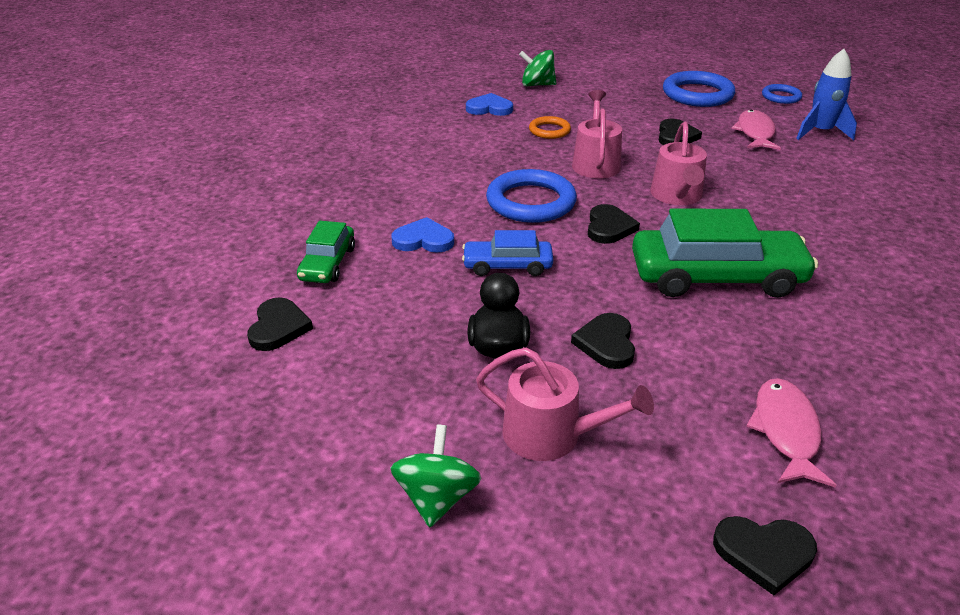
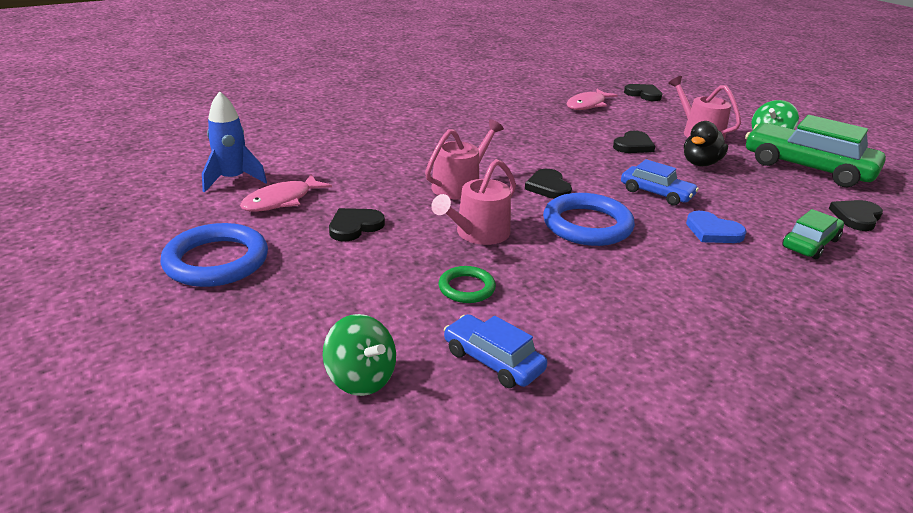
camera: 145 degrees left, 5 degrees down
blue heart [466,93,513,116] -> blue car [444,314,547,388]
orange ring [529,116,571,139] -> green ring [438,266,496,303]
black heart [588,204,640,244] -> black heart turned 60 degrees counterclockwise [525,169,572,199]
green car [632,209,818,298] -> green car moved to [745,115,886,188]
blue ring [762,84,802,104] -> none

